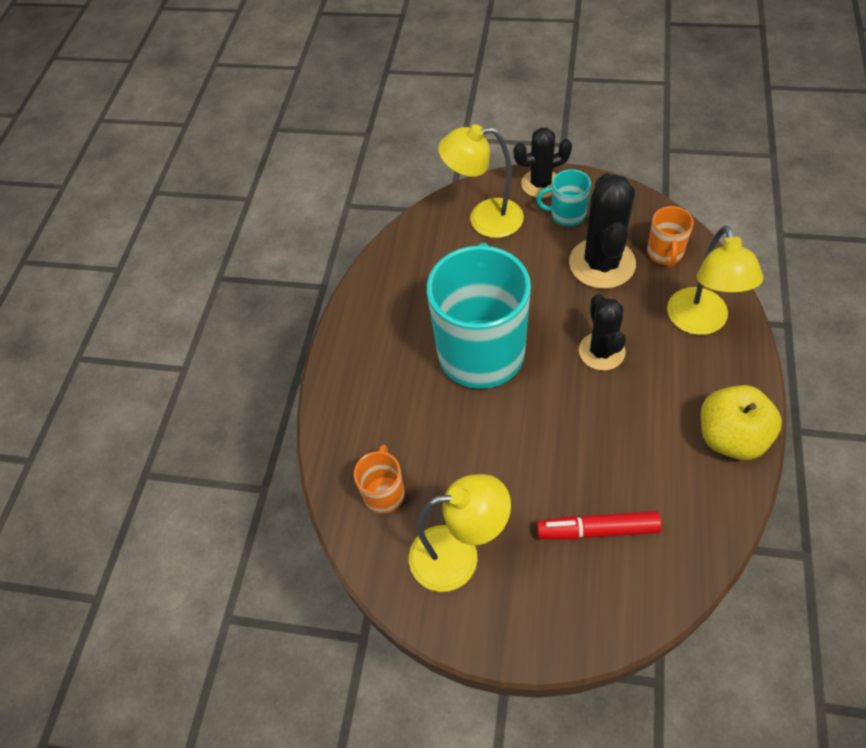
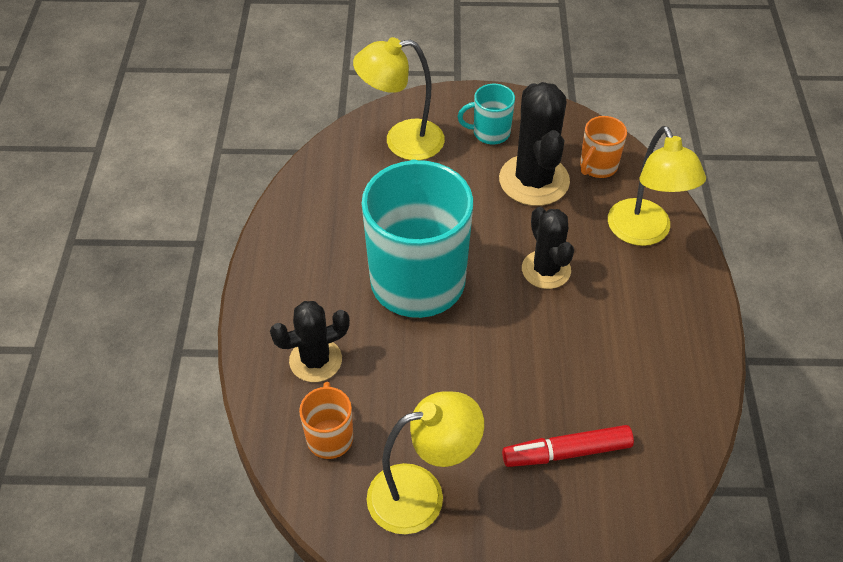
camera: 15 degrees left, 5 degrees down
black cactus [514,127,572,198] -> black cactus moved to [270,301,350,382]
orange mug [647,206,694,268] -> orange mug turned 45 degrees clockwise [580,116,627,178]
yellow apple [701,385,782,460] -> none

